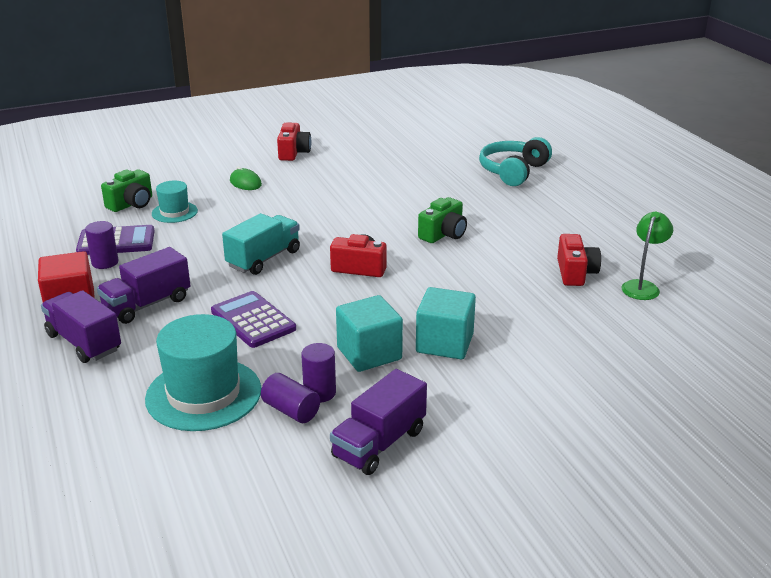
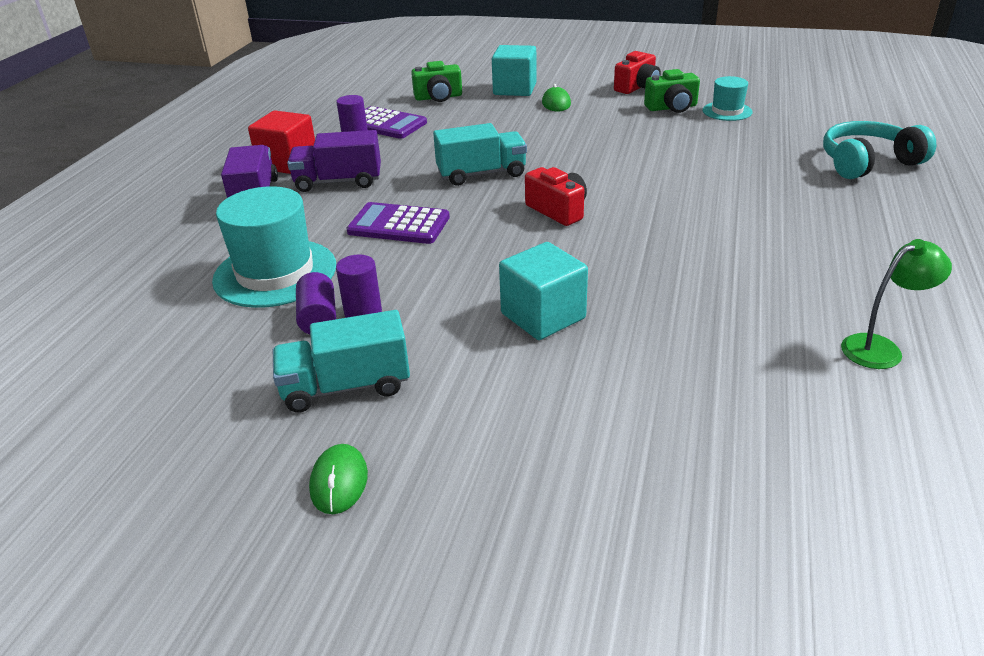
camera: 40 degrees right, 5 degrees up
turquoise hat [152,181,198,223] -> turquoise hat moved to [703,76,752,121]
purple calculator [211,291,296,348] -> purple calculator turned 75 degrees counterclockwise [346,202,450,244]
purple truck [330,369,427,475] -> turquoise truck [273,310,410,413]
turquoise cube [336,295,403,372] -> turquoise cube moved to [492,45,537,96]
green camera [418,197,467,243] -> green camera moved to [644,69,700,113]
red camera [557,234,601,286] -> none
none -> green mouse [309,444,368,514]

